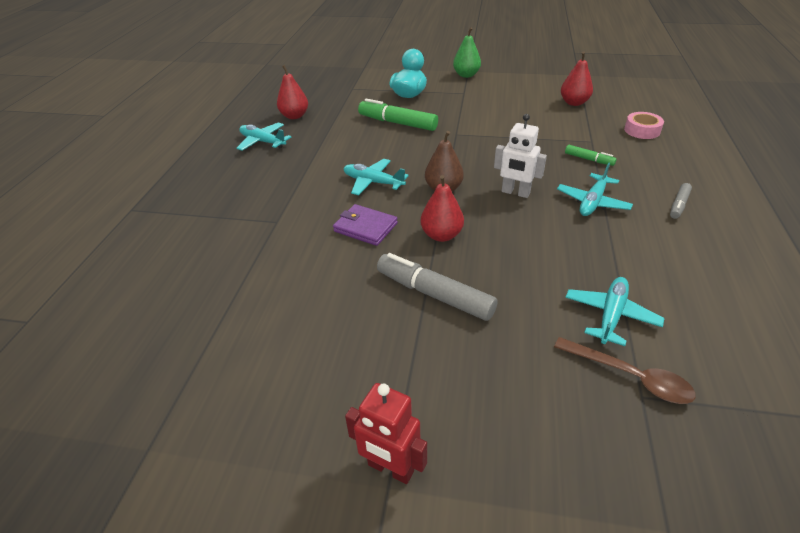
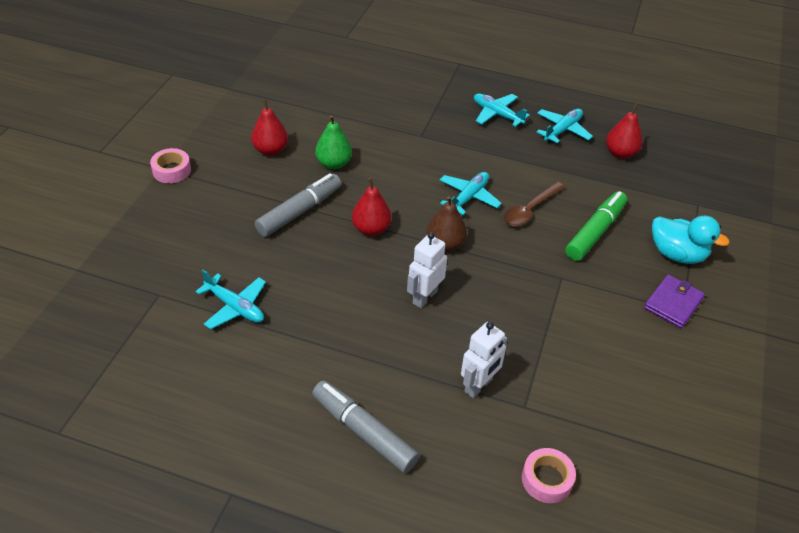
camera: 95 degrees right, 5 degrees up
purple wallet [333,204,398,246] -> purple wallet moved to [644,275,705,328]
red robot [345,383,427,484] -> pink tape [150,148,191,183]
green pear [453,27,481,78] -> green pear moved to [315,115,352,169]
brown spoon [554,337,696,404] -> brown spoon moved to [504,182,565,226]
turquoise plane [557,162,633,216] -> turquoise plane moved to [474,93,530,127]
red pear [561,52,593,106] -> red pear moved to [251,99,288,156]
green marker [565,145,617,166] -> white robot [461,322,508,398]
grey marker [670,183,692,219] -> grey marker [312,380,419,473], size x1.92

